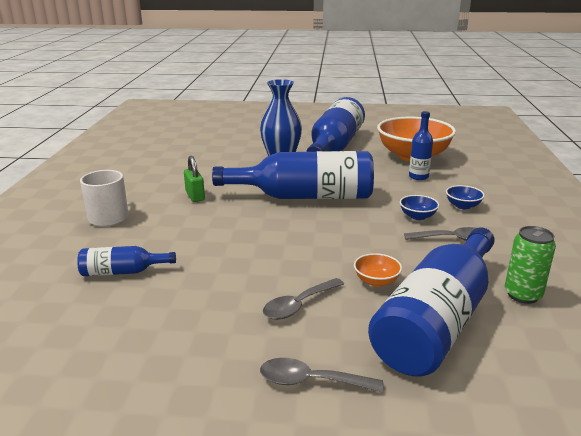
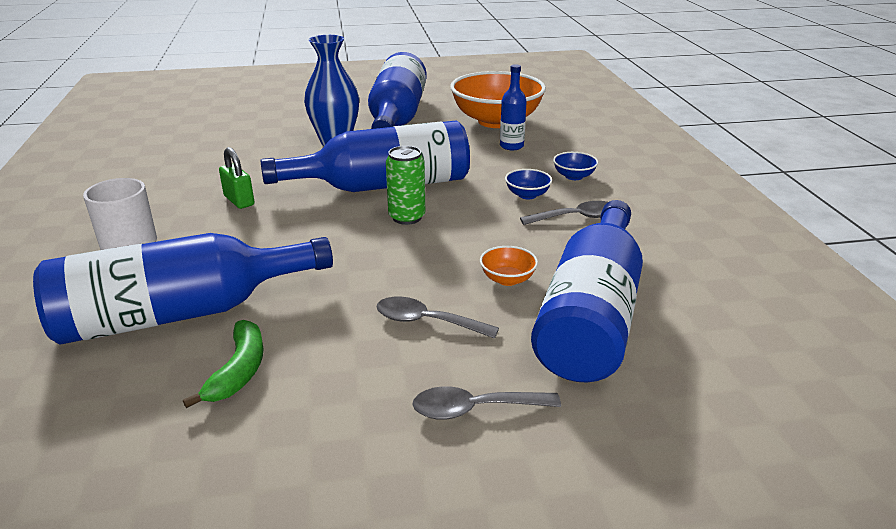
camera: 15 degrees left, 5 degrees up
blue bottle [77,246,176,276] -> blue bottle [33,233,333,344], size x2.17
grey spoon [263,278,344,320] -> grey spoon turned 75 degrees clockwise [376,297,499,339]
green can [505,226,556,304] -> green can moved to [386,146,425,225]
none -> green banana [183,320,264,408]

